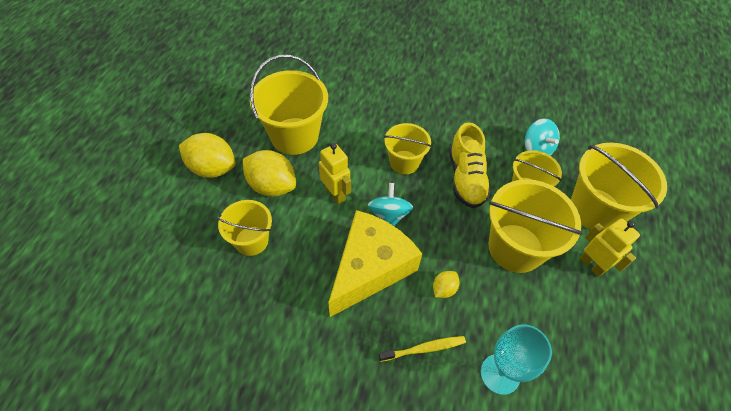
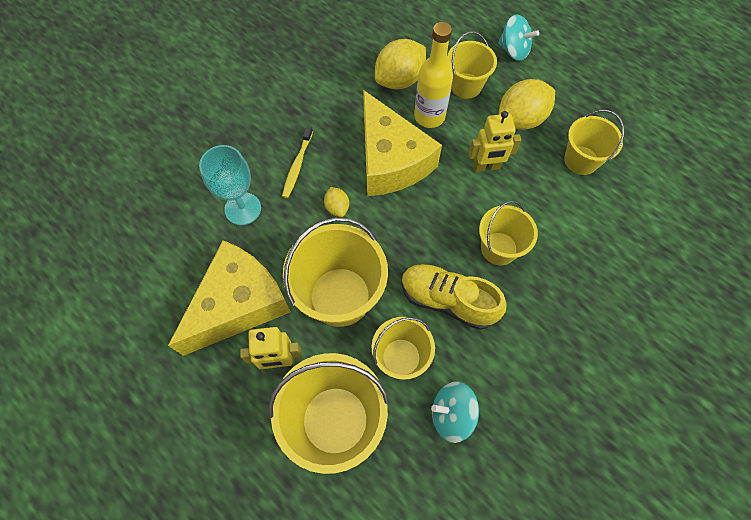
camera: 120 degrees right, 10 degrees up
yellow lemon [179,133,236,178] -> yellow lemon moved to [375,39,426,89]
yellow bucket [250,55,328,155] -> yellow bucket [564,110,624,175], size x0.61
turquoise spinning top [368,183,413,226] -> turquoise spinning top moved to [498,14,539,61]
none -> yellow cheese [168,240,291,356]
none -> yellow bottle [414,22,453,128]

